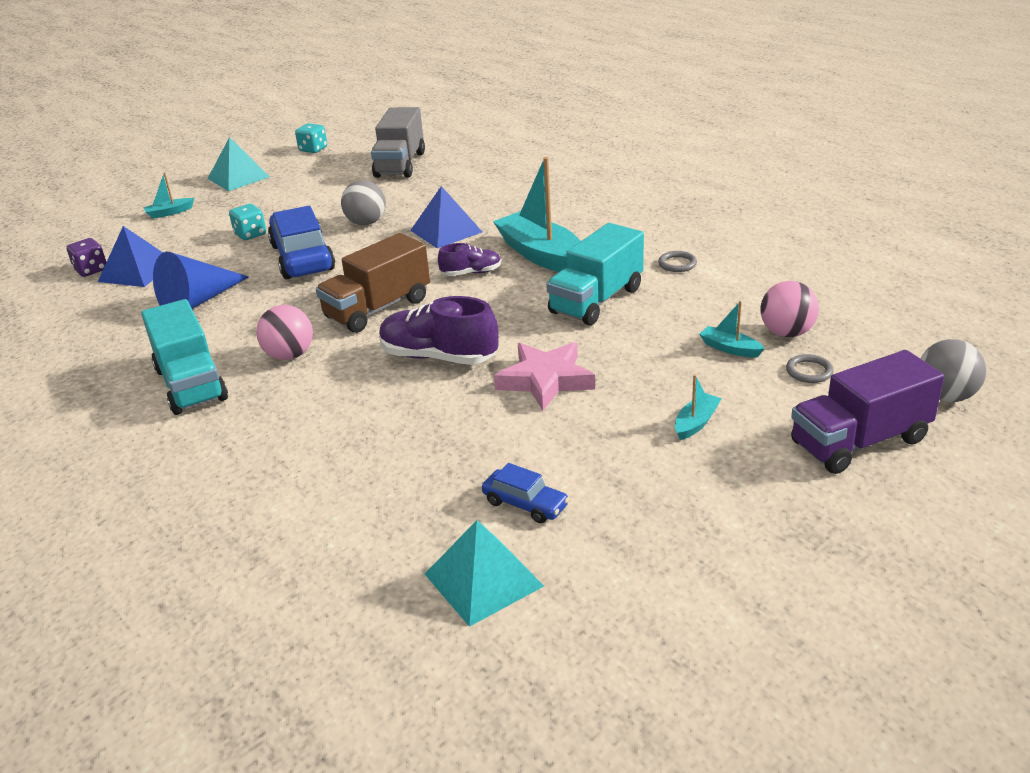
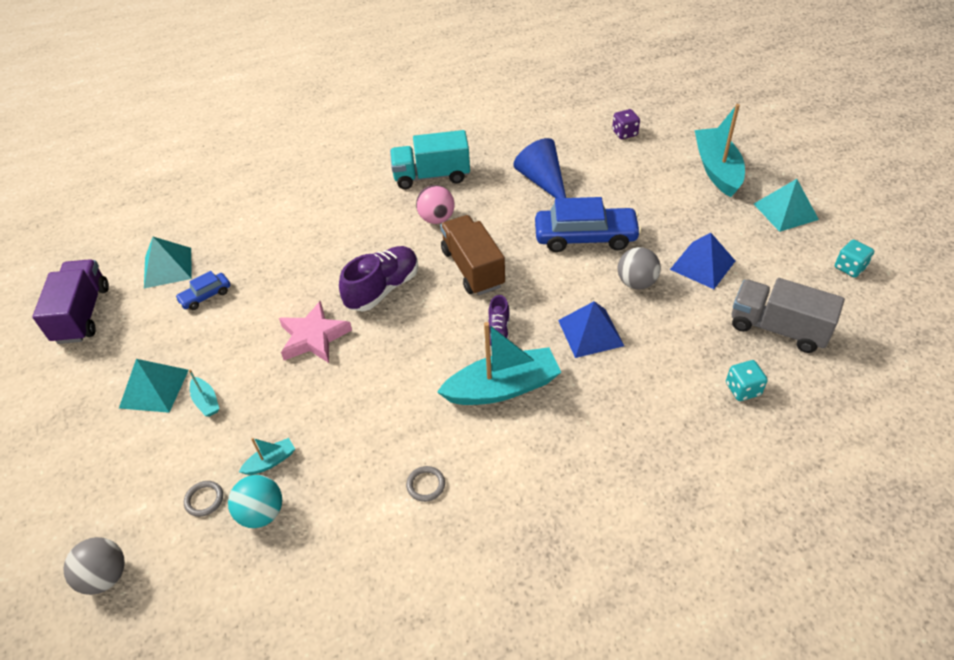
camera: 110 degrees right, 15 degrees up
blue pyramid [98,226,163,287] -> blue pyramid moved to [670,233,735,289]
turquoise boat [143,172,194,219] -> turquoise boat [694,104,745,197], size x2.25
turquoise dice [229,204,266,240] -> turquoise dice moved to [726,360,768,401]
turquoise truck [546,223,644,325] -> none
pink ball [760,281,819,337] -> turquoise ball [228,475,282,528]
purple truck [791,350,944,474] -> purple truck moved to [32,259,109,344]
none -> turquoise pyramid [119,359,189,413]

